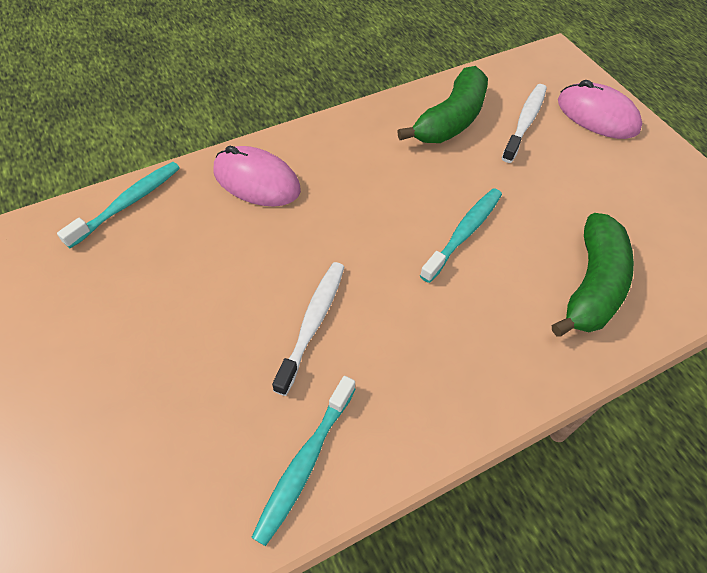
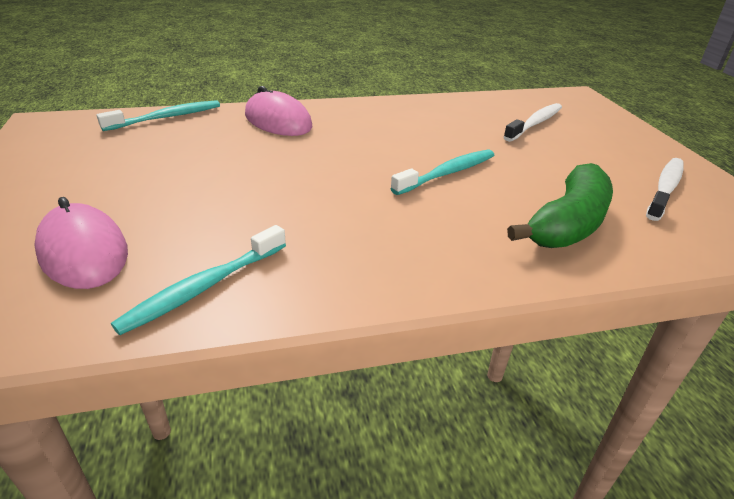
camera: 15 degrees right, 20 degrees down
white toothbrush [272,262,344,396] -> white toothbrush moved to [646,158,683,221]
green banana [397,66,488,143] -> none
pink mouse [558,80,642,139] -> pink mouse moved to [34,197,128,289]

